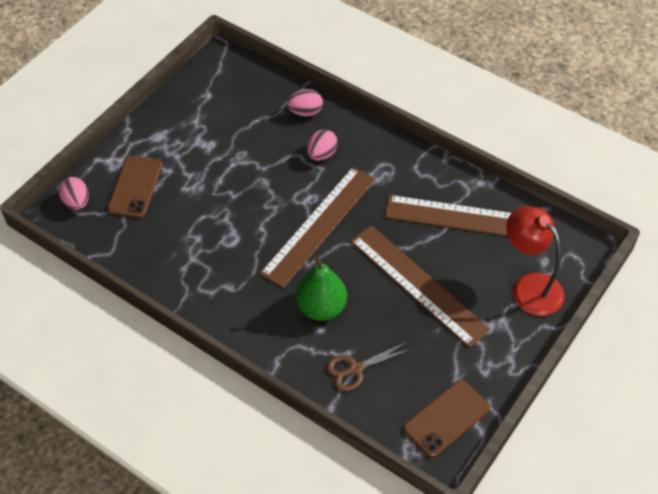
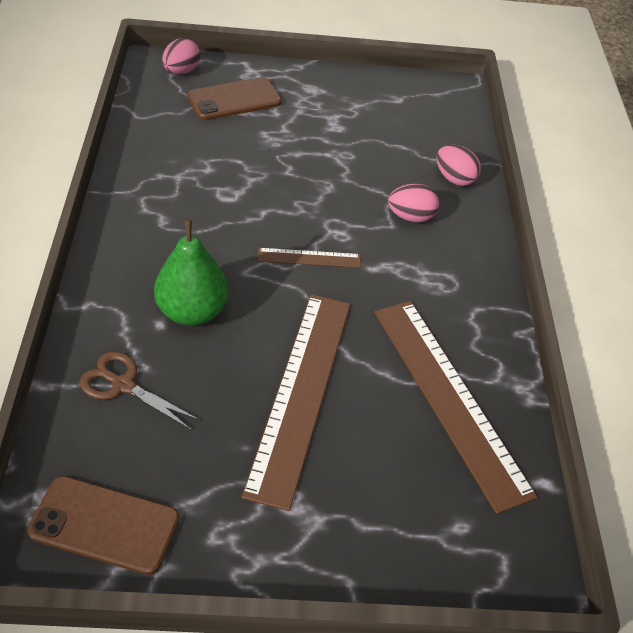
camera: 50 degrees right, 5 degrees down
brown ruler [260,167,376,288] -> brown ruler [257,248,361,268], size x0.46
red lamp [506,206,565,316] -> none

